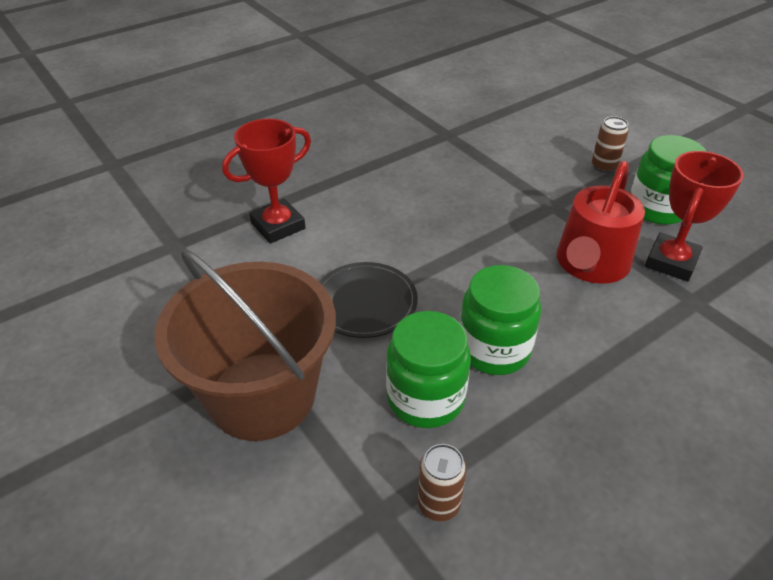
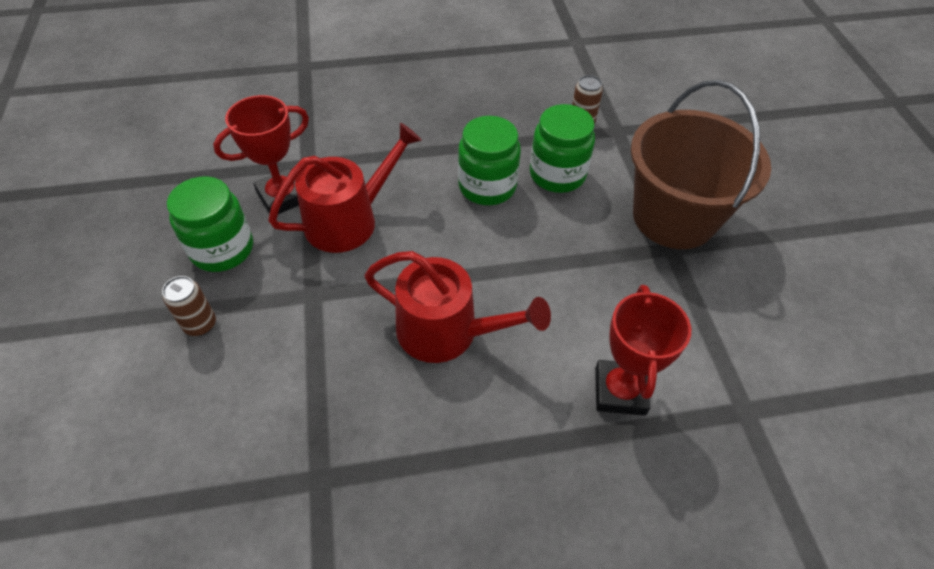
camera: 155 degrees left, 10 degrees up
red trophy [222,119,311,244] -> red trophy turned 75 degrees counterclockwise [595,285,691,416]
black plate [319,262,418,338] -> none
none -> red watering can [364,251,551,363]

